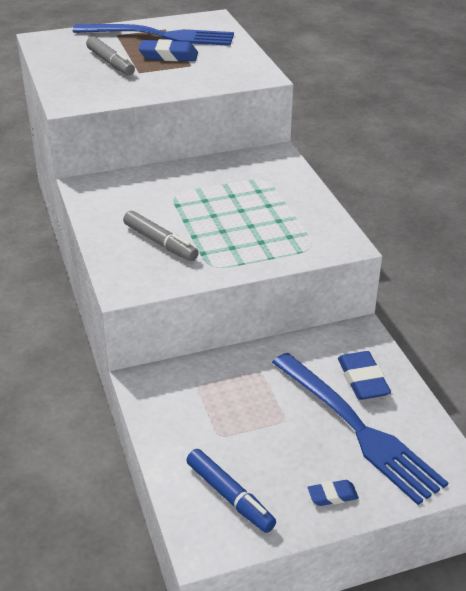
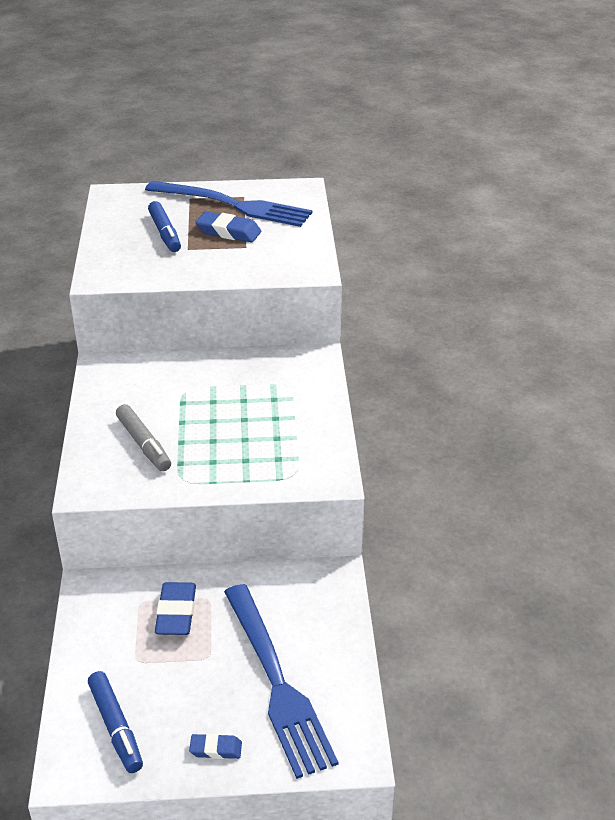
camera: 15 degrees right, 0 degrees up
grey marker [86,36,135,75] -> blue marker [148,201,181,252]
blue eraser [338,351,391,400] -> blue eraser moved to [155,582,196,635]

